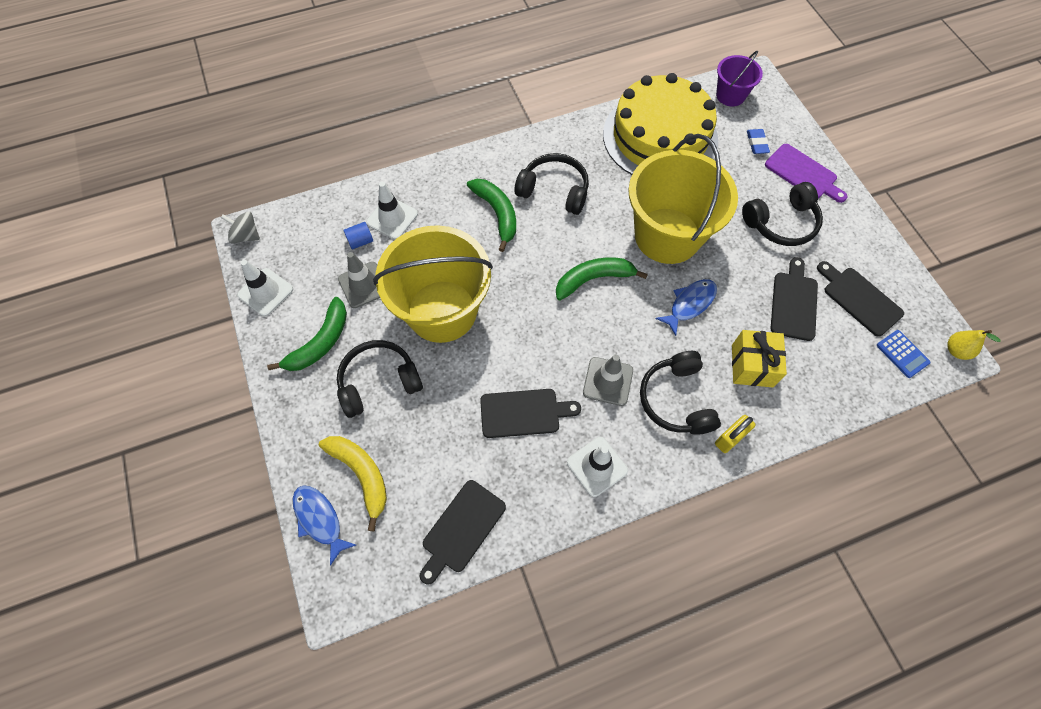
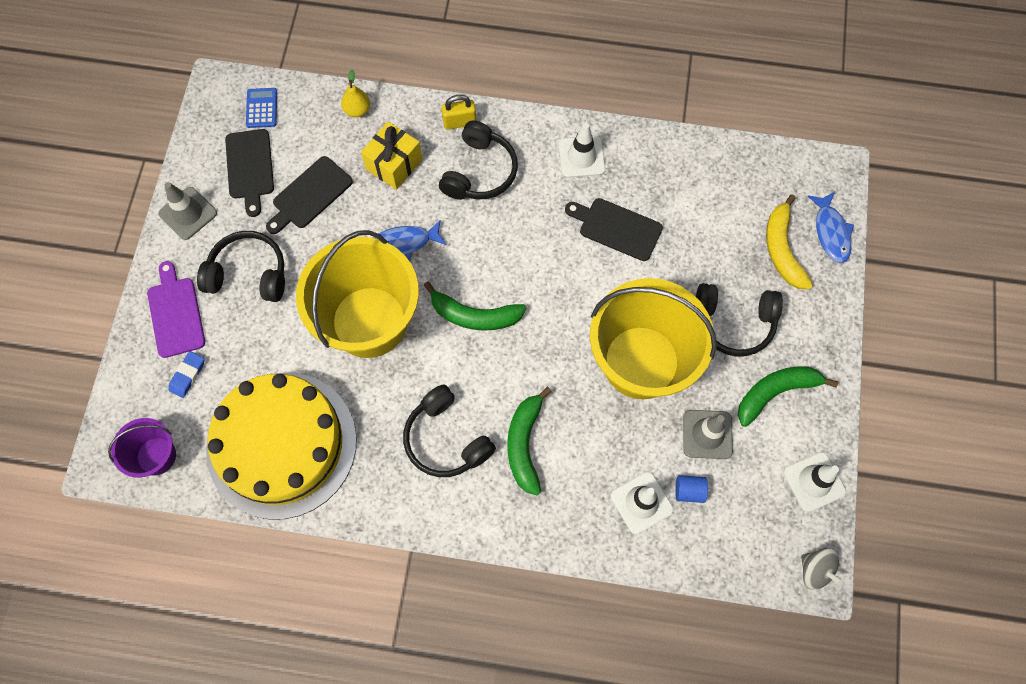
camera: 150 degrees left, 5 degrees up
black cutting board [420,480,506,584] -> none
grey traffic cone [583,355,633,406] -> grey traffic cone moved to [158,182,217,240]
yellow pear [947,330,1001,360] -> yellow pear moved to [341,70,370,117]

